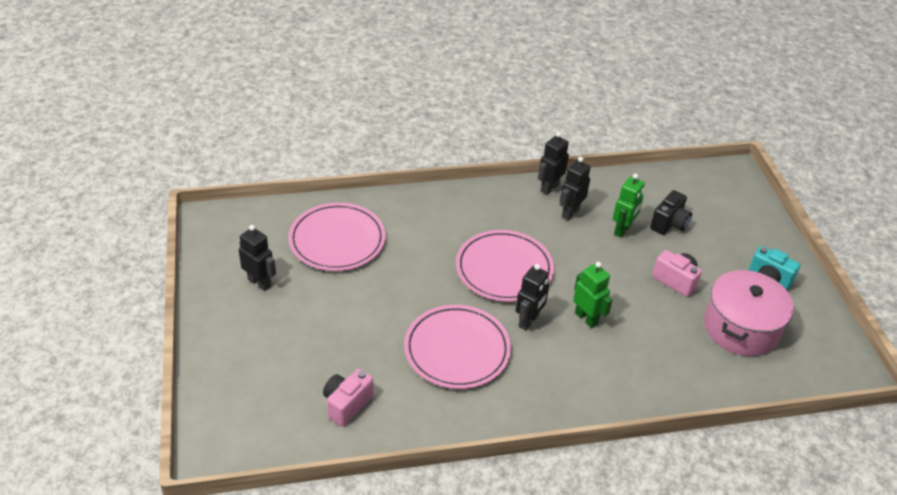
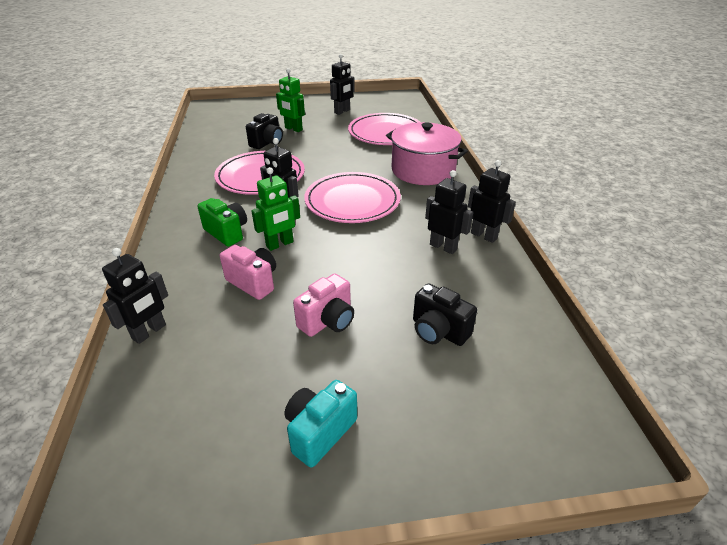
camera: 95 degrees right, 5 degrees down
pink camera [323,369,374,427] -> pink camera moved to [220,245,276,300]
green robot [613,174,645,238] -> green robot moved to [276,68,305,132]
pink pot [704,270,794,356] -> pink pot moved to [386,122,468,185]
none -> black robot [102,248,168,344]
none -> green camera [197,198,247,247]
none -> black camera [246,113,283,149]

